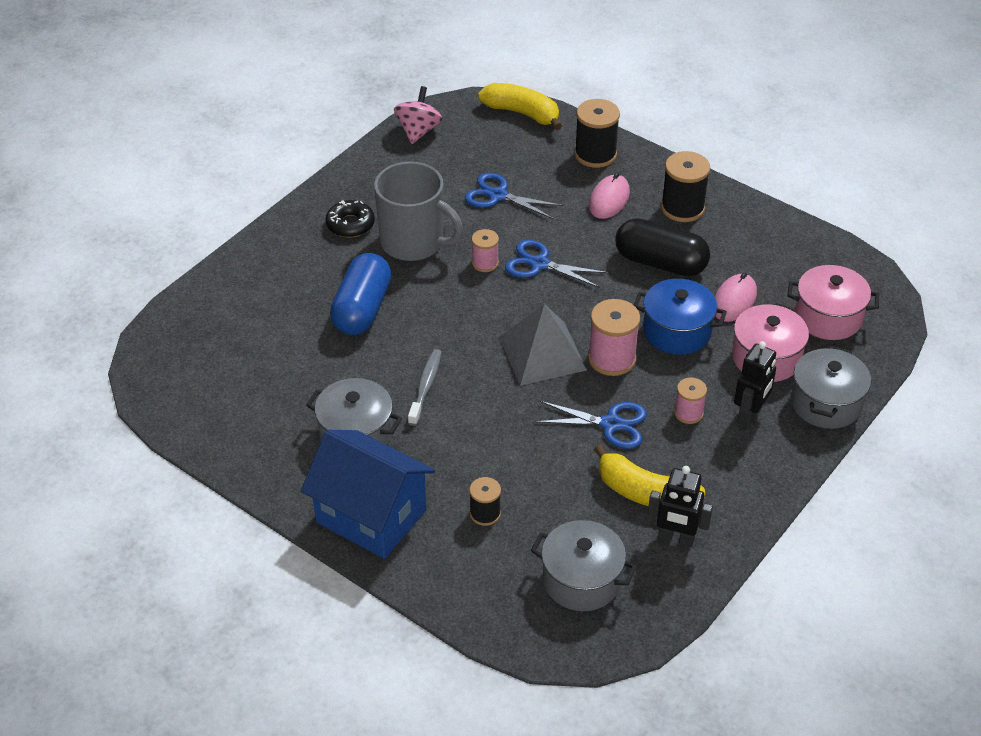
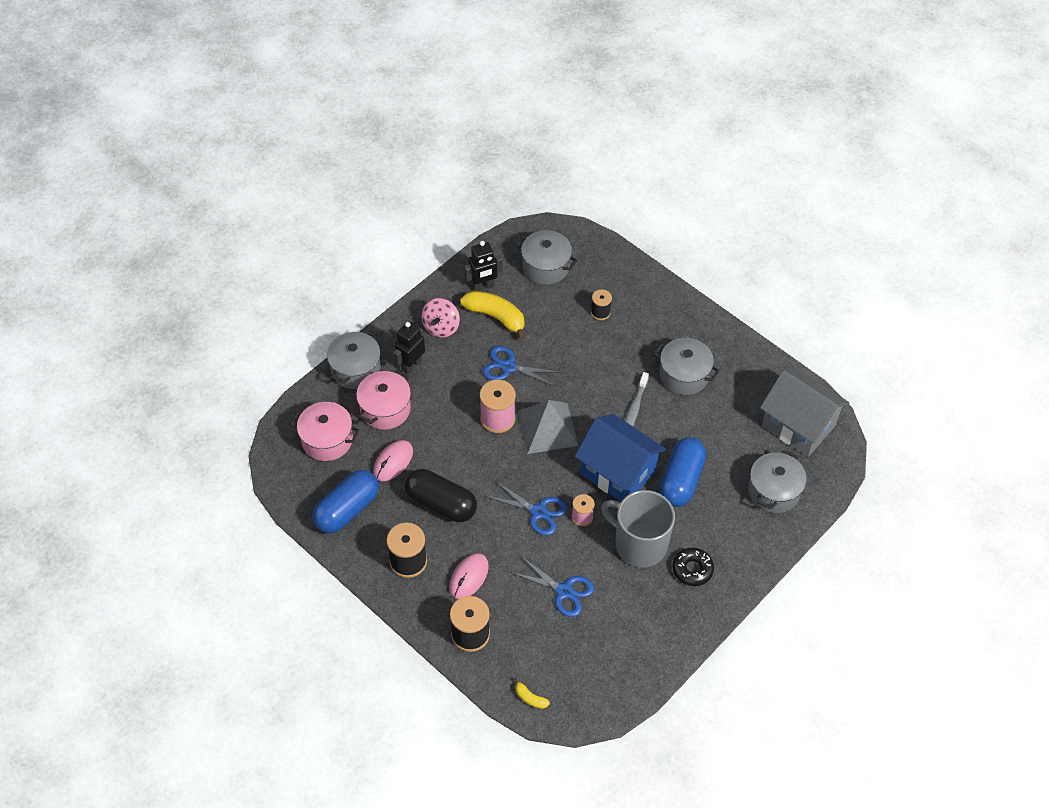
camera: 175 degrees left, 10 degrees up
blue house [301,430,435,559] -> blue house moved to [575,414,666,501]
pink spinning top [394,86,443,144] -> pink spinning top moved to [421,298,460,337]
yellow banana [478,83,562,130] -> yellow banana [515,678,550,709], size x0.46
blue pot [634,279,727,355] -> none
black robot [648,466,713,547] -> black robot turned 135 degrees clockwise [464,241,502,291]
pink spool [674,377,707,424] -> none
none -> blue capsule [313,470,379,533]
none -> grey pot [748,450,807,513]
none -> grey house [760,368,849,457]

